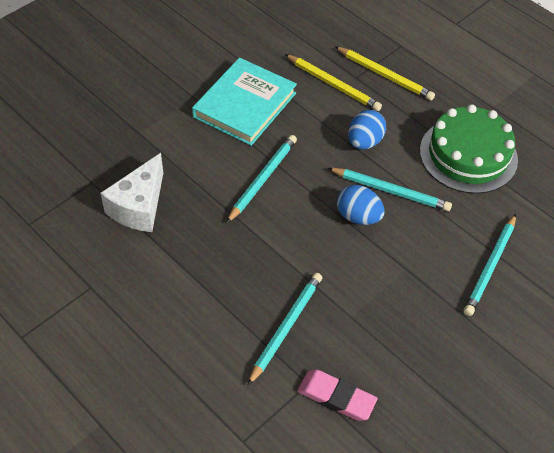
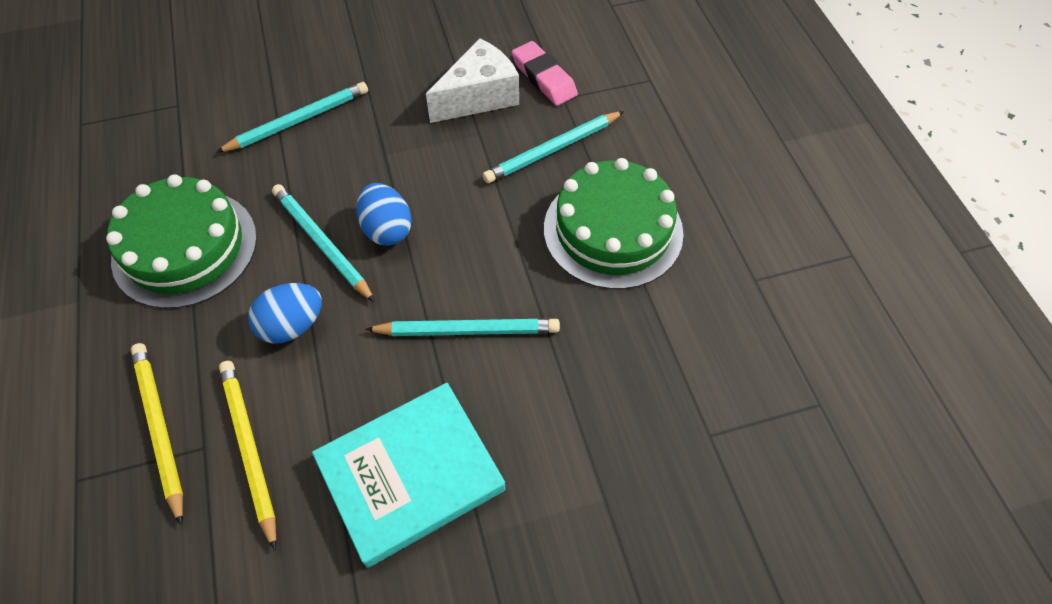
camera: 150 degrees left, 5 degrees up
white cheese [100,153,163,232] -> white cheese moved to [426,38,519,123]
turquoise pencil [227,135,297,223] -> turquoise pencil turned 150 degrees counterclockwise [365,319,560,336]
none -> green cake [544,158,684,289]

